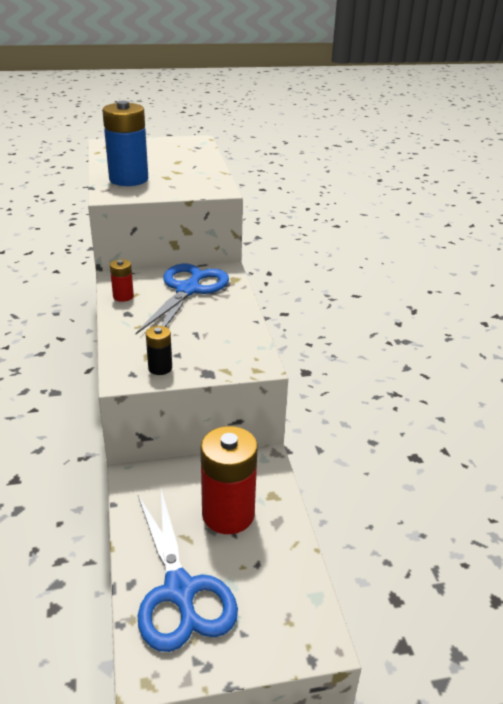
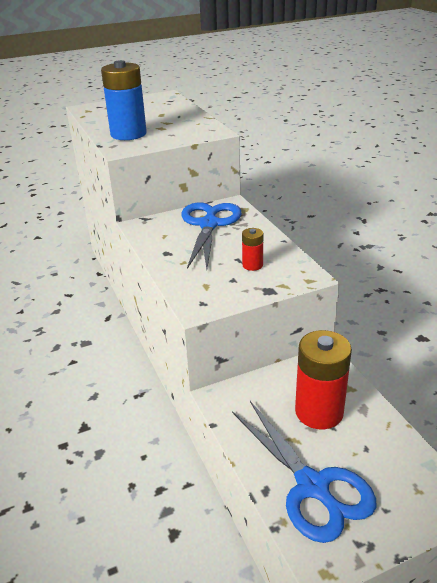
camera: 10 degrees left, 0 degrees up
red battery [110,259,134,302] -> red battery moved to [242,228,263,271]
black battery [146,326,172,375] -> none

